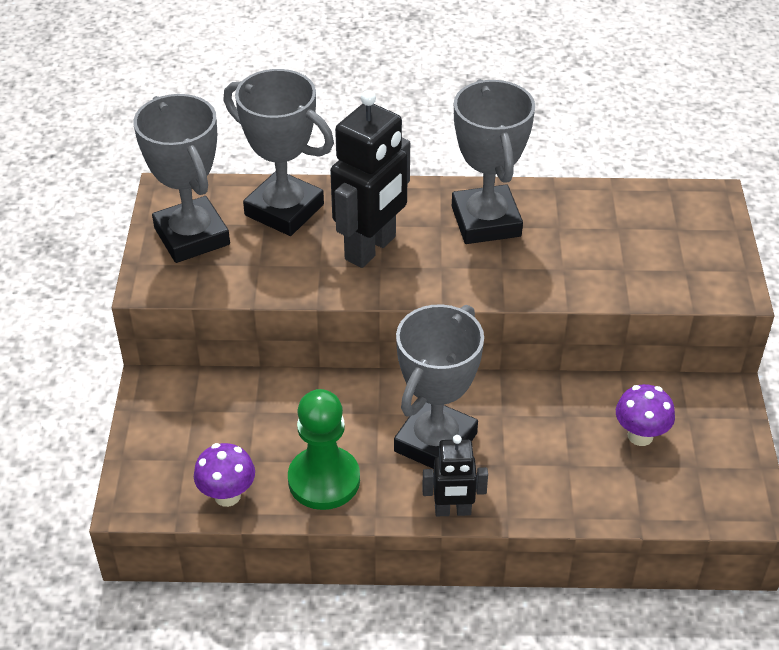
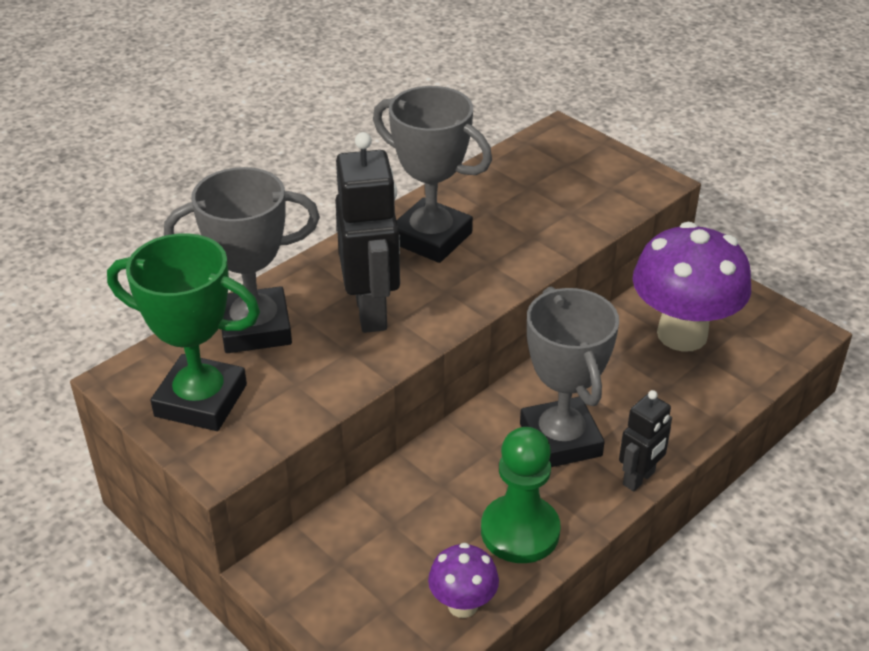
camera: 45 degrees left, 5 degrees down
grey trophy [133,94,230,263] -> green trophy [107,233,260,431]
purple mushroom [616,384,675,446] -> purple mushroom [633,222,751,352], size x2.04

